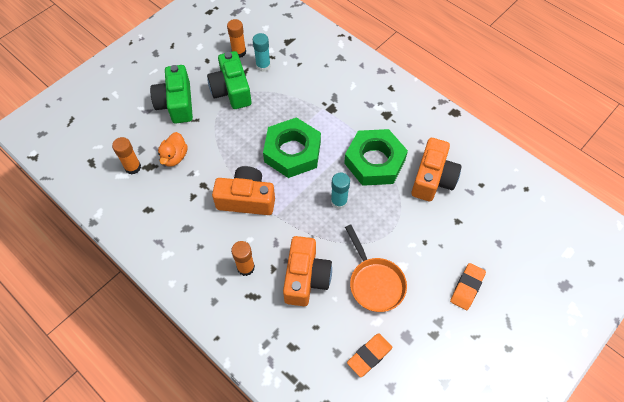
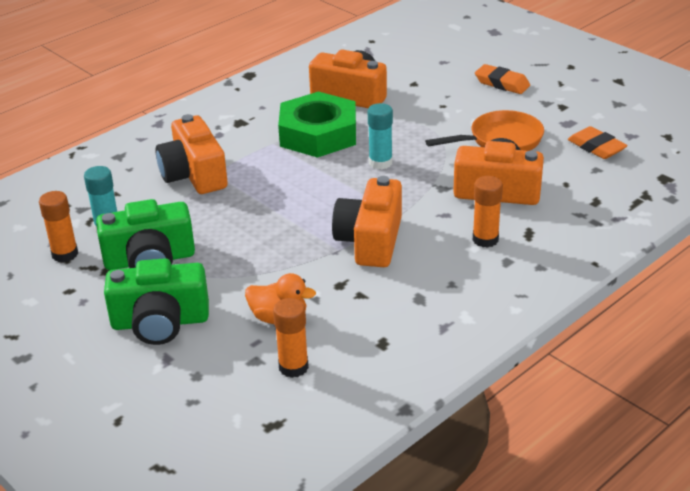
camera: 85 degrees left, 25 degrees down
green nut [263,117,321,178] -> none
none -> orange camera [155,114,228,194]

